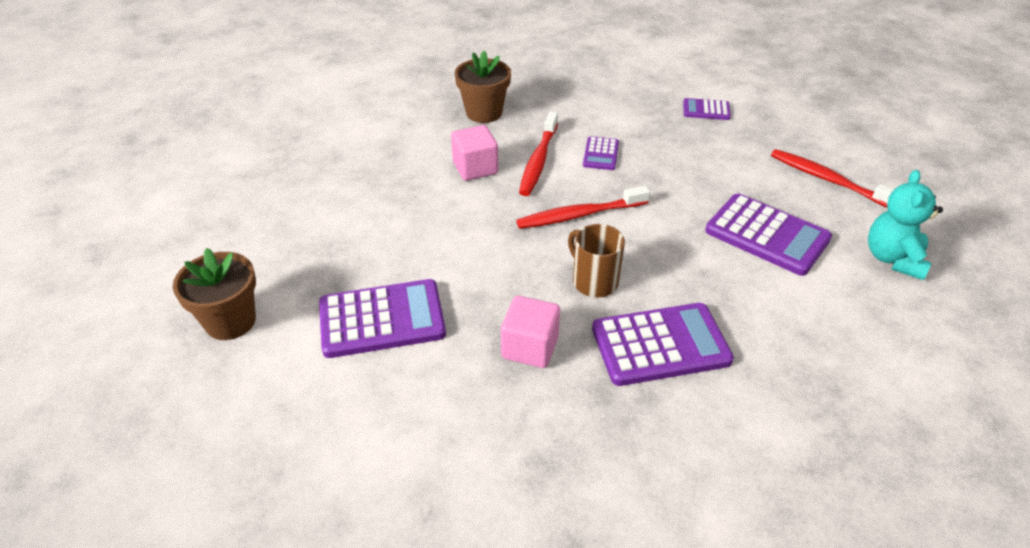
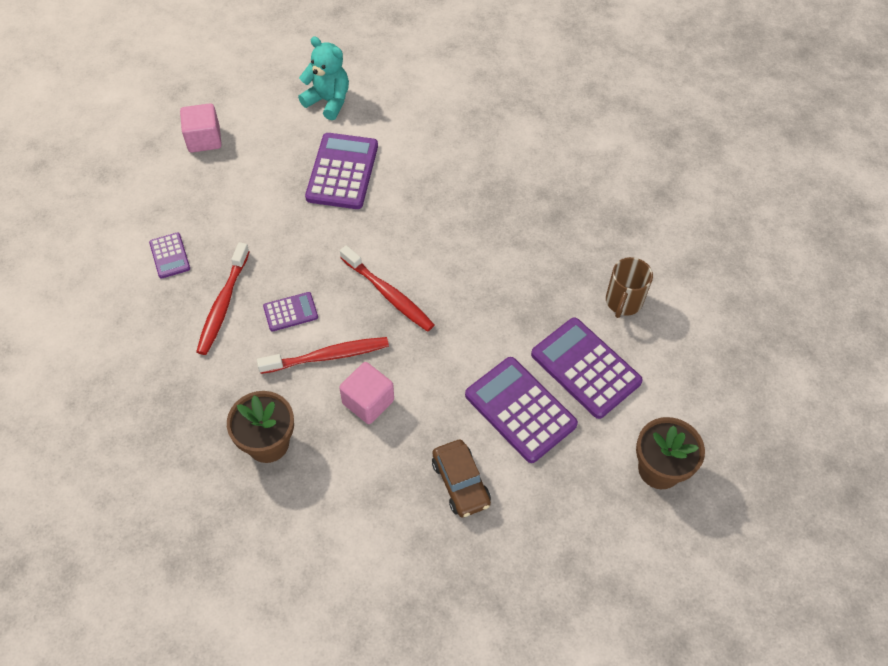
camera: 120 degrees left, 15 degrees up
pink cube [501,296,560,368] -> pink cube moved to [180,103,222,152]
brown mug [568,224,625,298] -> brown mug moved to [606,257,653,318]
purple calculator [592,303,734,386] -> purple calculator moved to [465,357,578,463]
red toothbrush [771,149,894,208] -> red toothbrush moved to [196,242,250,355]
turquoise teddy bear [868,170,943,280] -> turquoise teddy bear turned 135 degrees counterclockwise [298,36,349,120]
none -> brown car [432,440,491,517]

